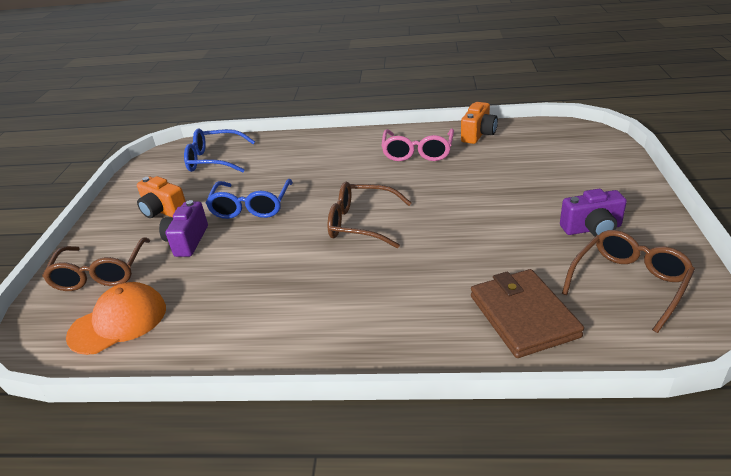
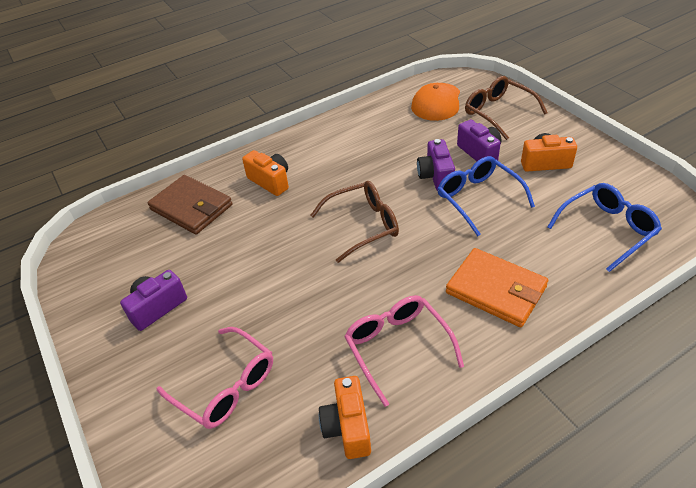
camera: 145 degrees right, 10 degrees up
brown glasses [562,230,695,333] -> none
none -> pink glasses [157,327,273,429]
none -> orange camera [242,150,289,196]
none -> purple camera [417,139,455,191]
none -> orange wallet [446,248,548,327]

